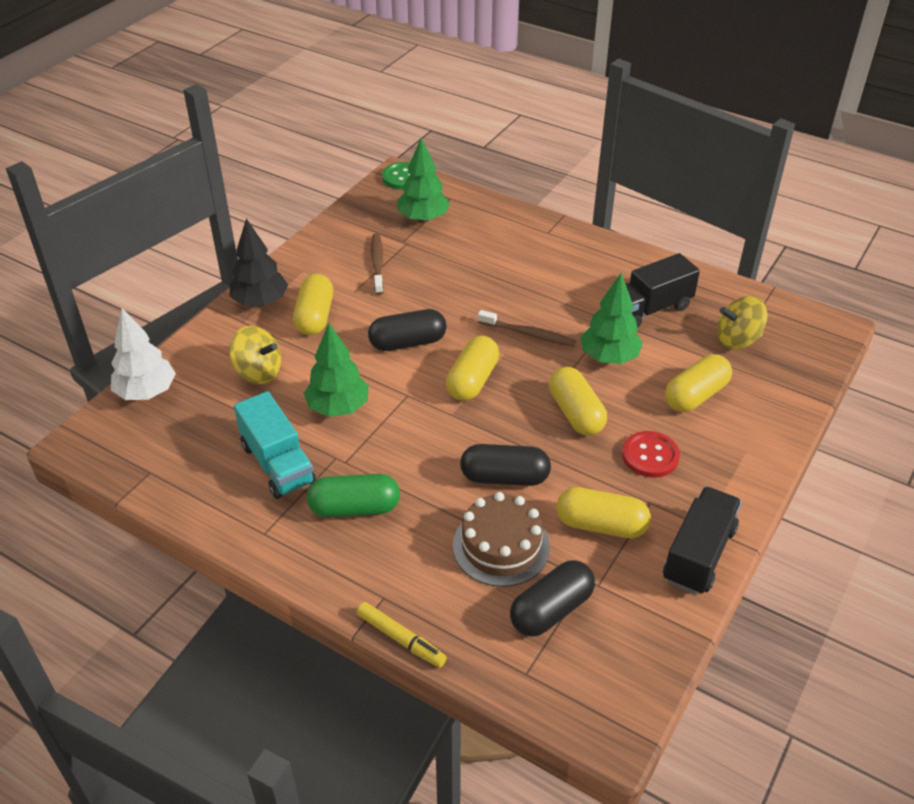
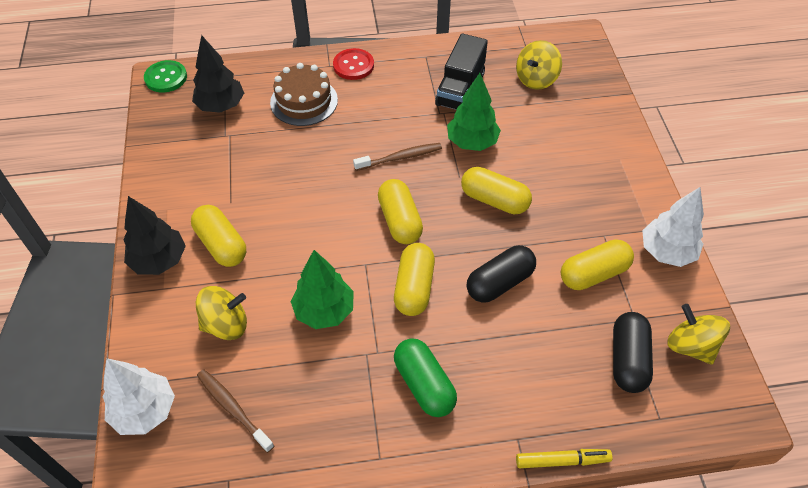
camera: 40 degrees left, 10 degrees up
turquoise truck [234,391,316,499] -> none
green capsule [307,474,400,517] -> green capsule turned 75 degrees counterclockwise [394,338,457,417]
black capsule [368,309,447,351] -> none
brown toothbrush [371,233,384,295] -> brown toothbrush moved to [197,369,274,453]
green tree [397,138,450,223] -> black tree [192,35,244,113]
brown cake [453,492,550,587] -> brown cake moved to [270,63,338,126]
red button [622,431,680,478] -> red button moved to [333,48,374,80]
black truck [663,486,742,595] -> white tree [642,187,704,267]
yellow capsule [665,354,732,412] -> yellow capsule moved to [394,243,435,316]
none -> yellow spinning top [667,304,730,364]

